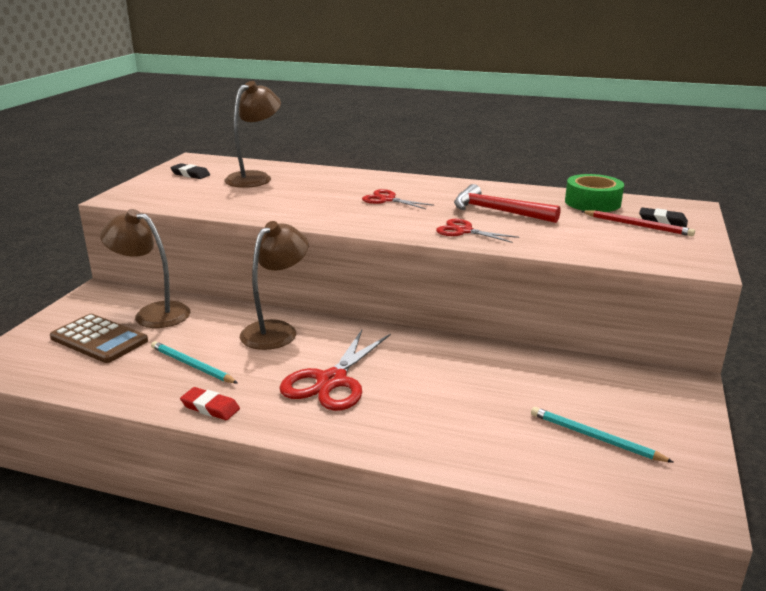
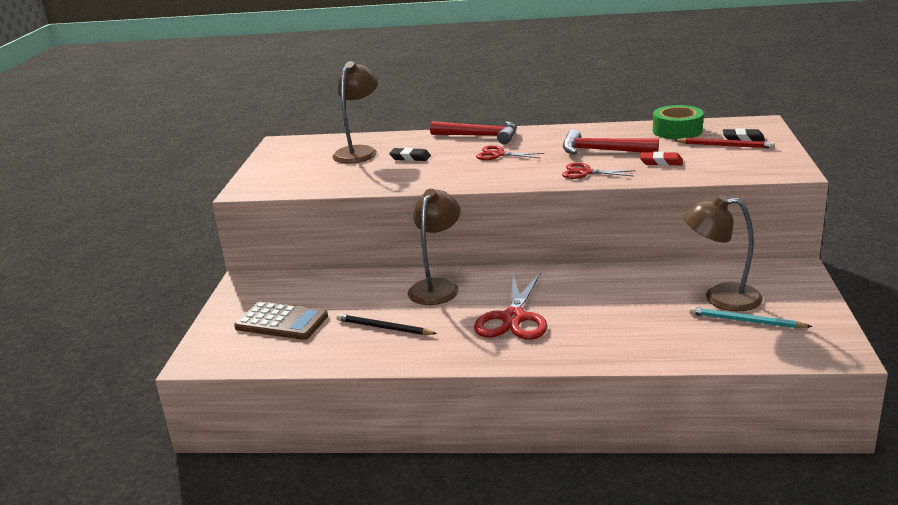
camera: 10 degrees left, 0 degrees up
brown lamp [100,209,190,328] -> brown lamp moved to [683,195,763,311]
turquoise pencil [151,341,238,383] -> black pencil [336,314,437,335]
black eraser [170,163,210,179] -> black eraser moved to [389,148,431,161]
red eraser [180,387,240,420] -> red eraser moved to [640,151,683,166]
none -> red hammer [430,121,517,144]

